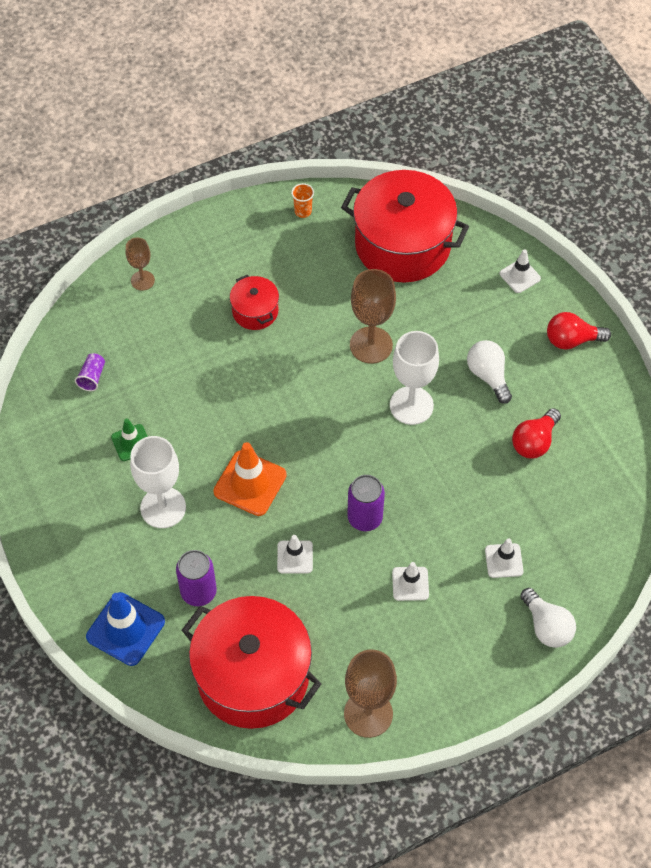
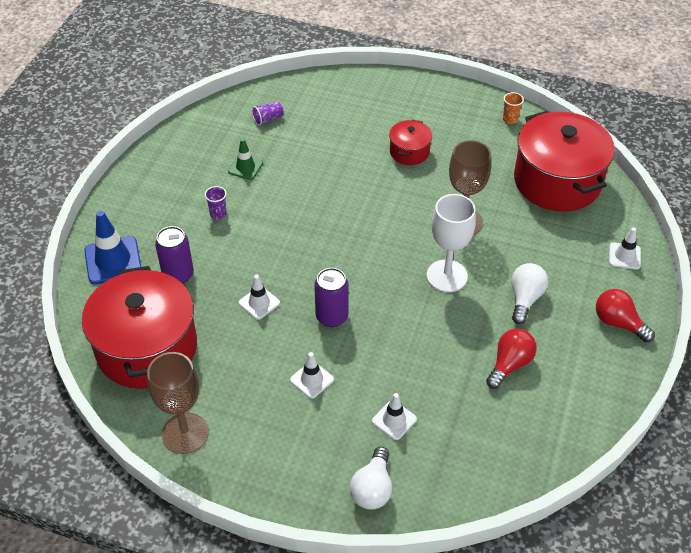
camera: 45 degrees right, 10 degrees down
brown goblet [126,238,155,291] -> none
white goblet [130,436,186,528] -> purple cup [205,186,227,220]
orange traffic cone [213,442,287,516] -> none
red light bulb [512,408,561,459] -> red light bulb turned 135 degrees clockwise [486,329,537,389]

